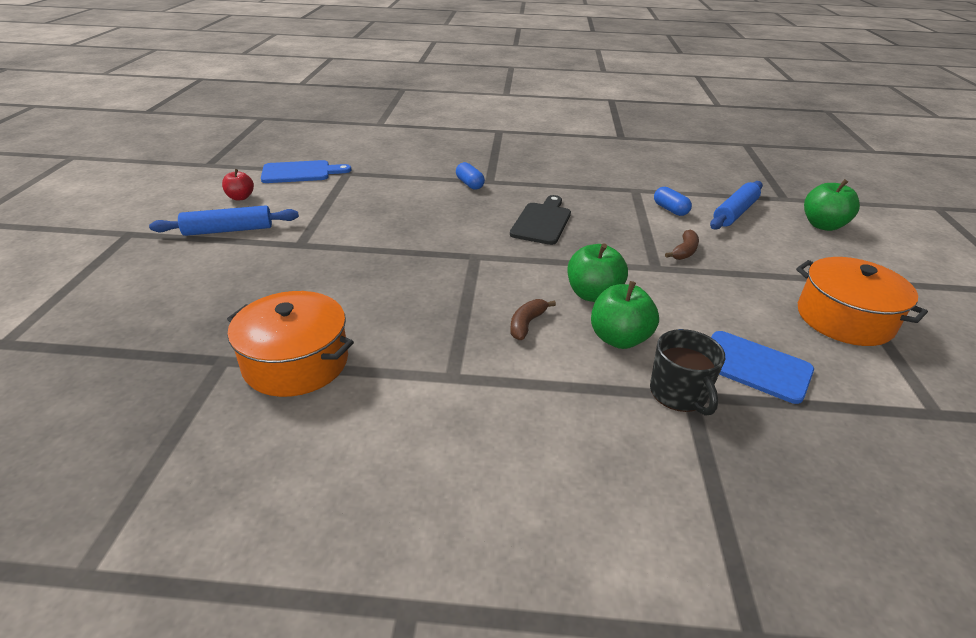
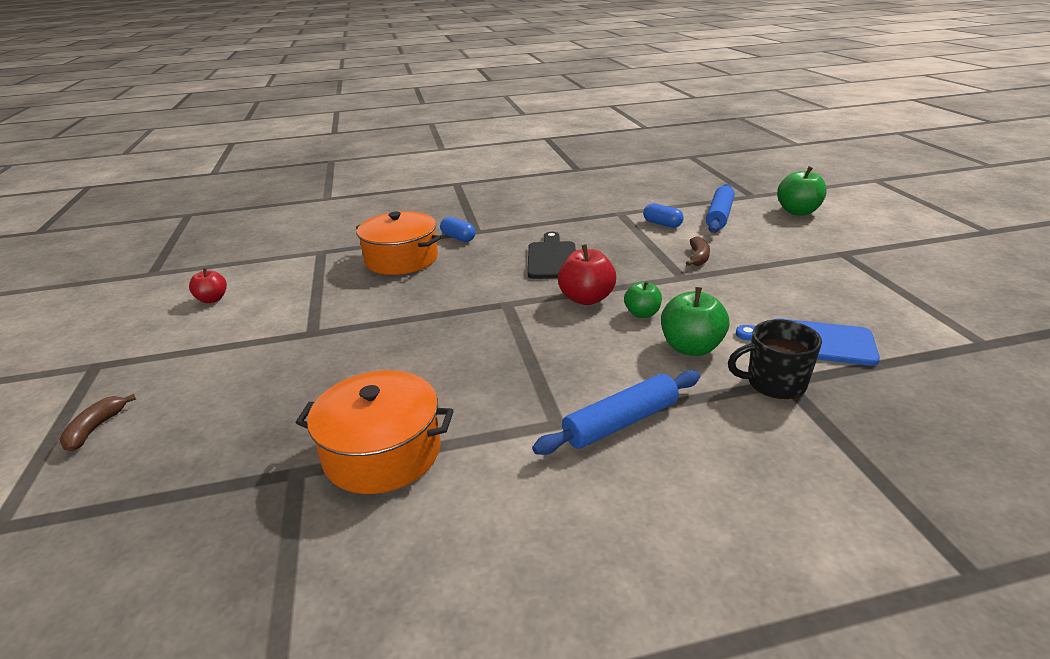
camera: 15 degrees left, 5 degrees down
blue rolling pin [149,205,299,236] -> blue rolling pin moved to [532,370,700,455]
blue cutting board [261,160,351,183] -> none
brown banana [510,299,556,340] -> brown banana moved to [59,394,136,451]
green apple [567,243,628,302] -> green apple [624,281,662,318], size x0.62
black mug [650,329,725,416] -> black mug turned 120 degrees clockwise [728,319,822,399]
orange pot [796,257,928,346] -> orange pot moved to [356,211,441,275]
none -> red apple [558,244,616,305]

